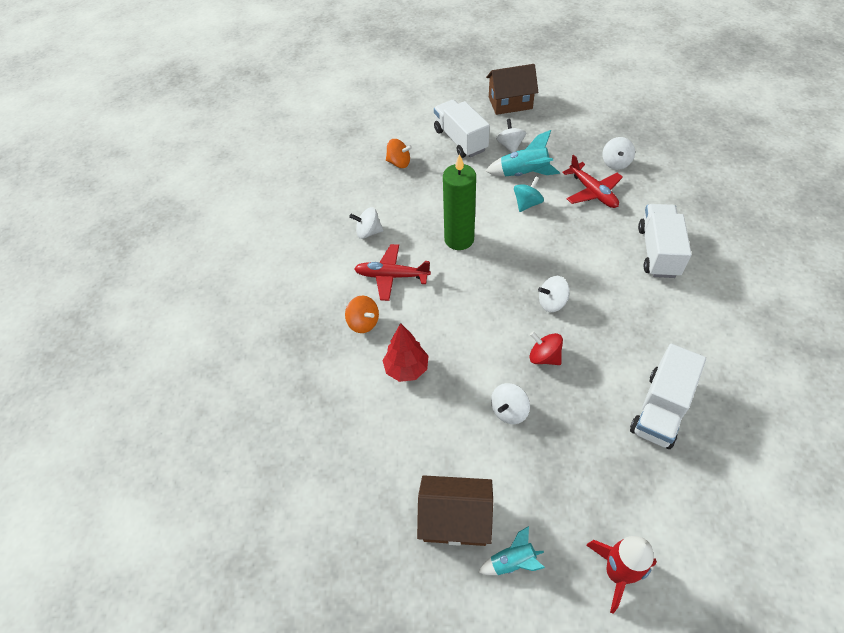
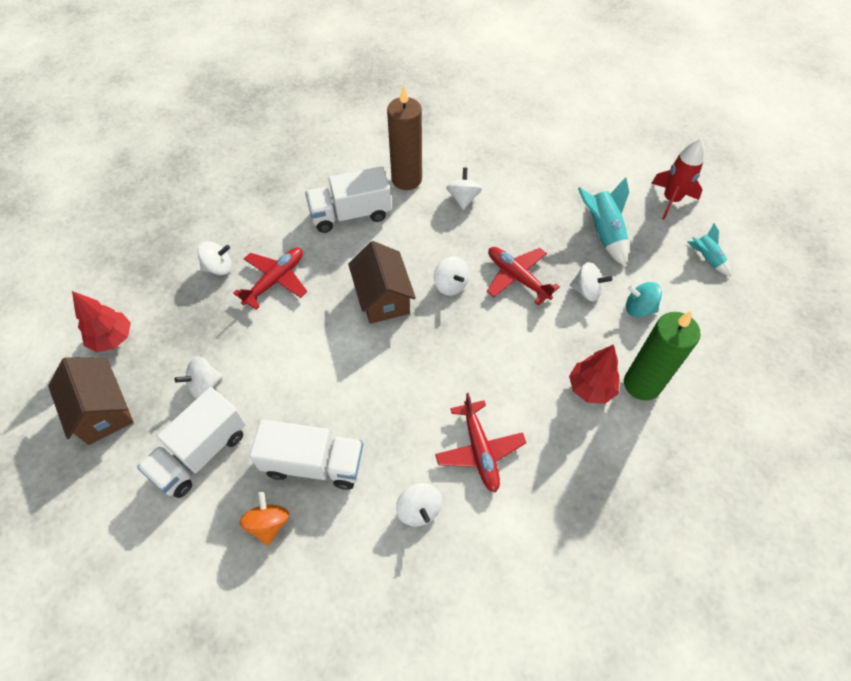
camera: 115 degrees left, 5 degrees up
orange spinning top [345,295,379,333] -> none
brown house [417,475,493,546] -> brown house moved to [348,241,416,324]
green candle [443,154,476,250] -> green candle moved to [624,311,701,401]
turquoise rocket [485,130,560,176] -> turquoise rocket moved to [578,177,629,266]
turquoise spinning top [514,176,544,212] -> turquoise spinning top moved to [626,282,662,317]
red spinning top [529,332,563,365] -> red plane [487,247,560,306]
white truck [630,344,706,449] -> white truck moved to [250,420,363,490]
none -> red tree [72,291,131,352]
none -> brown candle [387,85,422,190]
none -> white spinning top [446,167,482,210]

